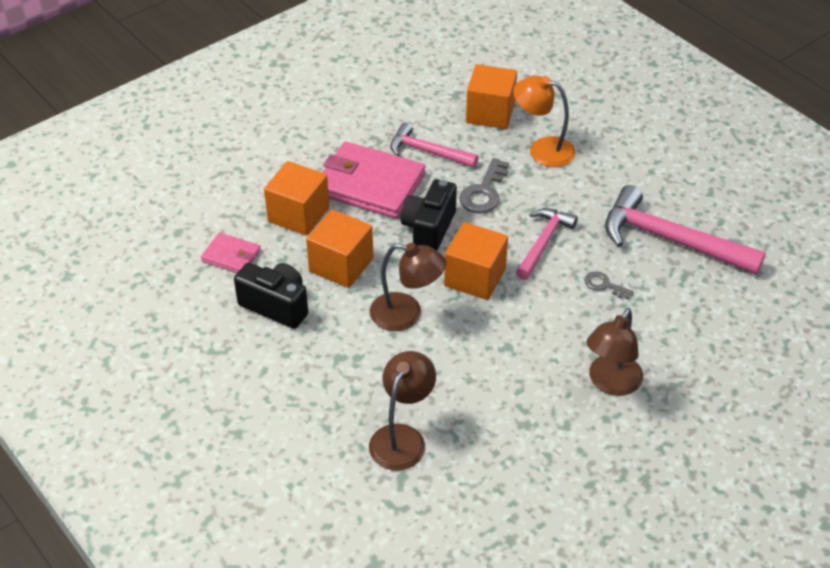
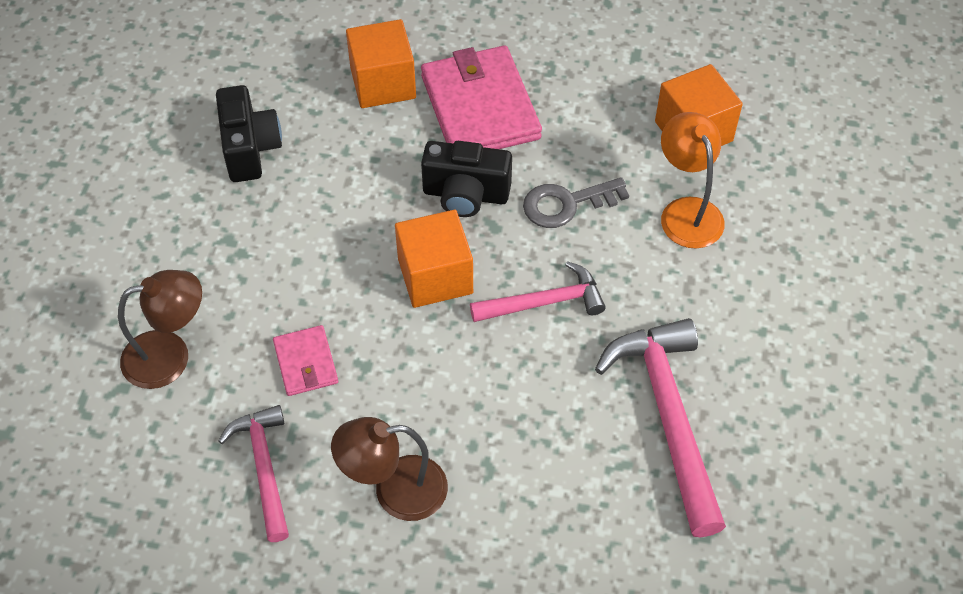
camera: 50 degrees right, 10 degrees up
pink wallet [201,232,261,273] -> pink wallet moved to [273,325,338,396]
orange cube [306,209,373,288] -> none
brown lamp [370,243,446,331] -> none
pink hammer [390,122,479,168] -> pink hammer moved to [218,405,289,542]
black camera [401,179,457,251] -> black camera turned 150 degrees counterclockwise [421,141,512,217]
grey key [584,271,634,300] -> none

